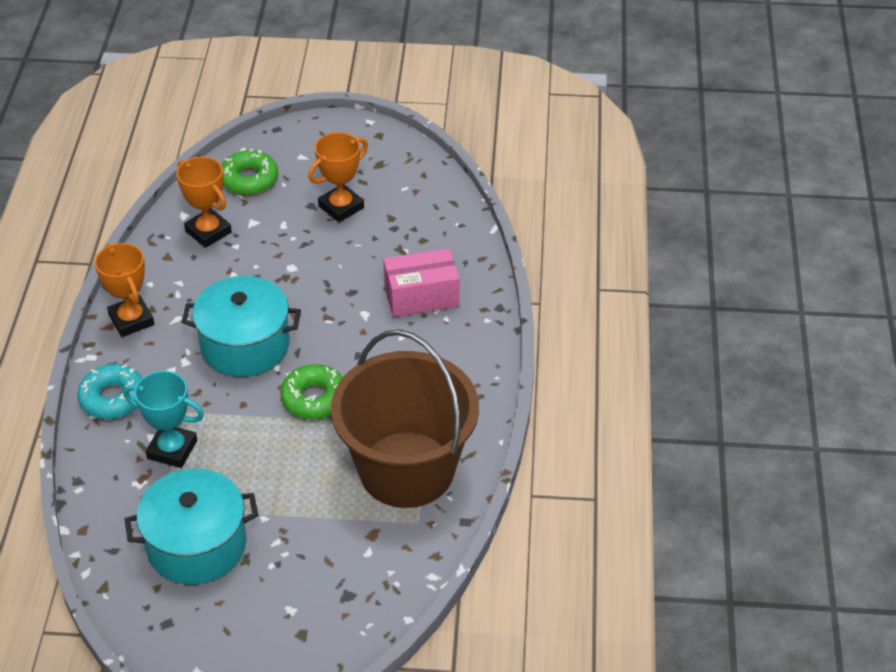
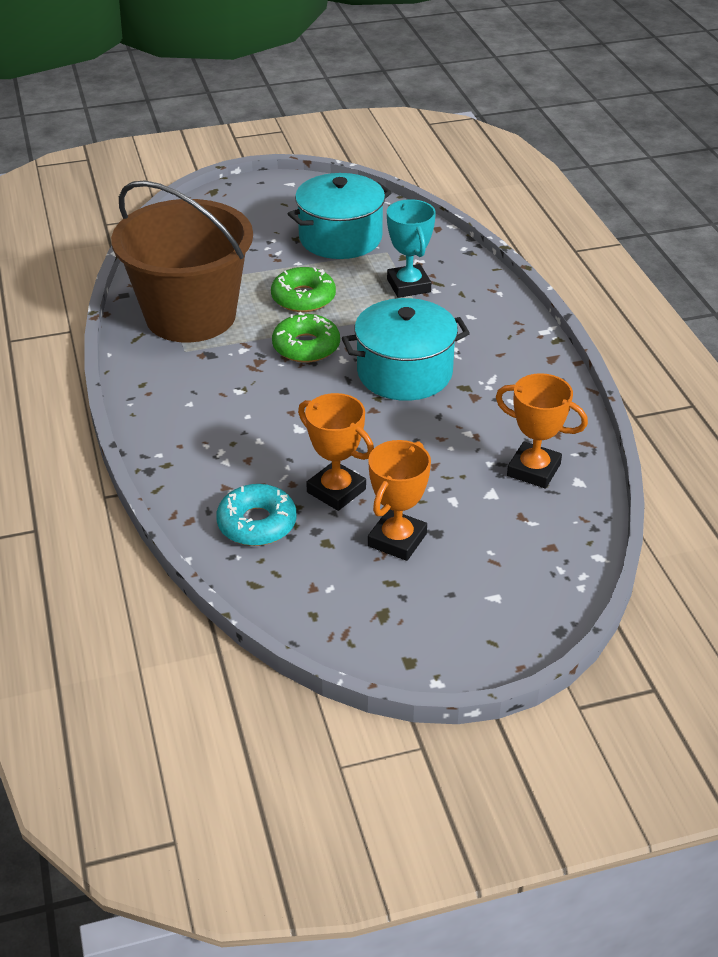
camera: 160 degrees right, 5 degrees down
turquoise donut [77,364,142,419] -> turquoise donut moved to [216,484,297,546]
orange trophy [95,243,154,337] -> orange trophy moved to [298,393,374,511]
turquoise trophy [124,371,204,468] -> turquoise trophy turned 75 degrees clockwise [387,199,436,298]
green donut [222,148,278,195] -> green donut moved to [271,267,336,312]
pink box [383,248,459,317] -> none

